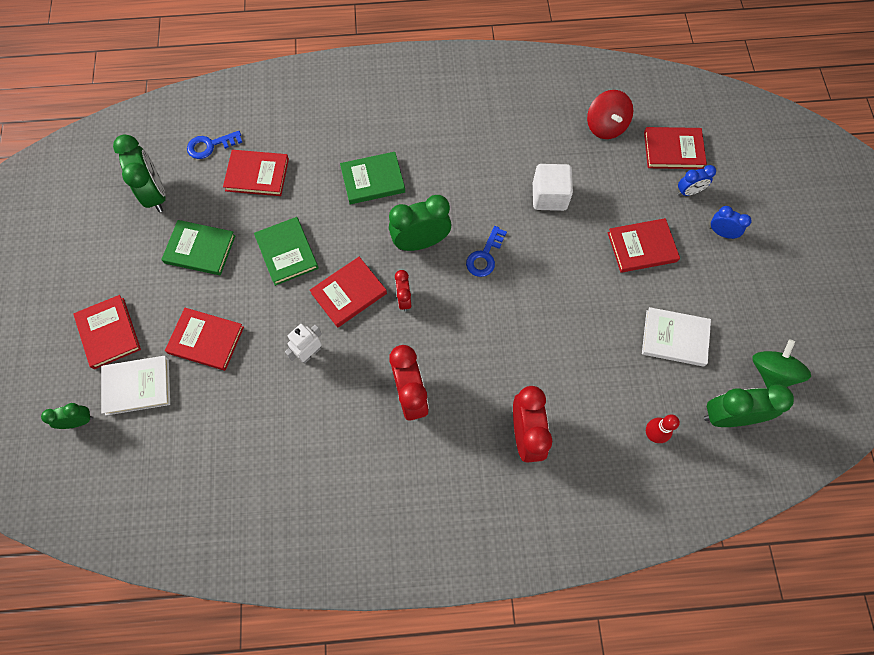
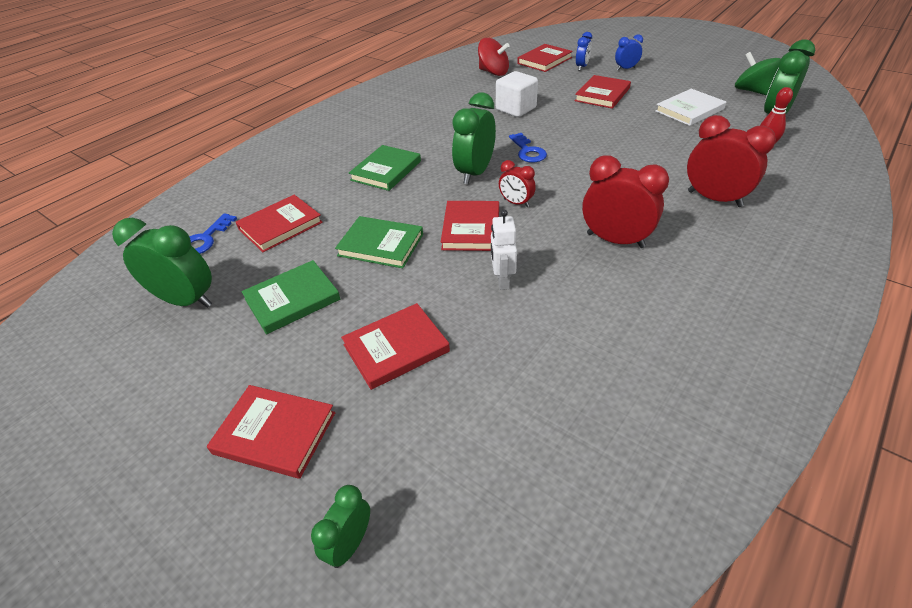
camera: 45 degrees left, 25 degrees down
white book [101,356,170,416] -> none

